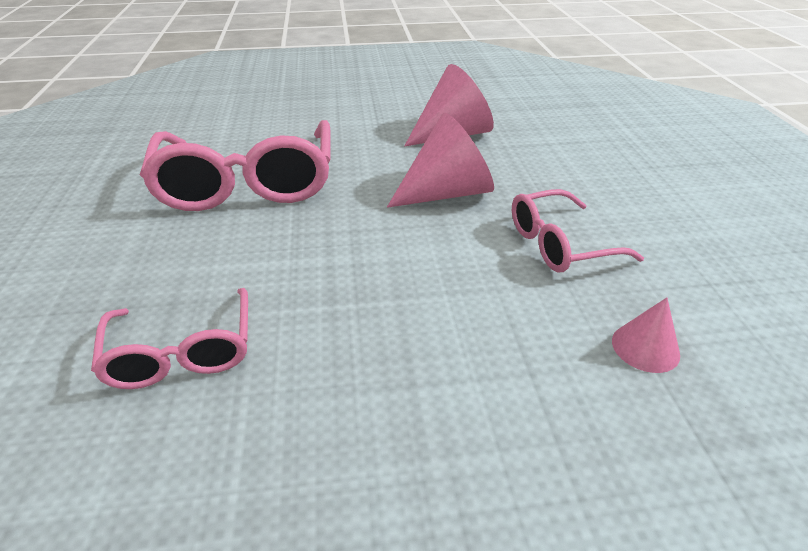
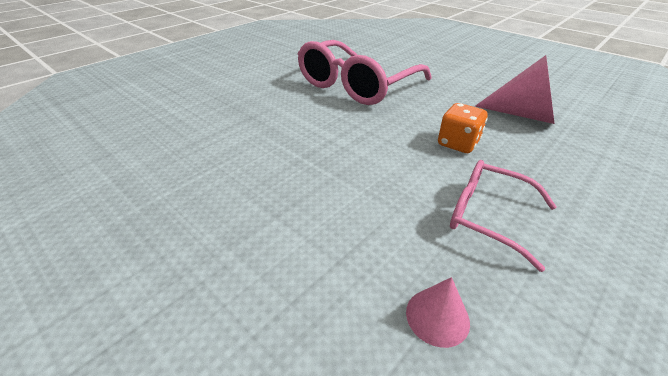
camera: 50 degrees right, 0 degrees up
pink glasses [91,288,248,389] -> none
pink cone [387,113,494,208] -> orange dice [438,103,488,153]

